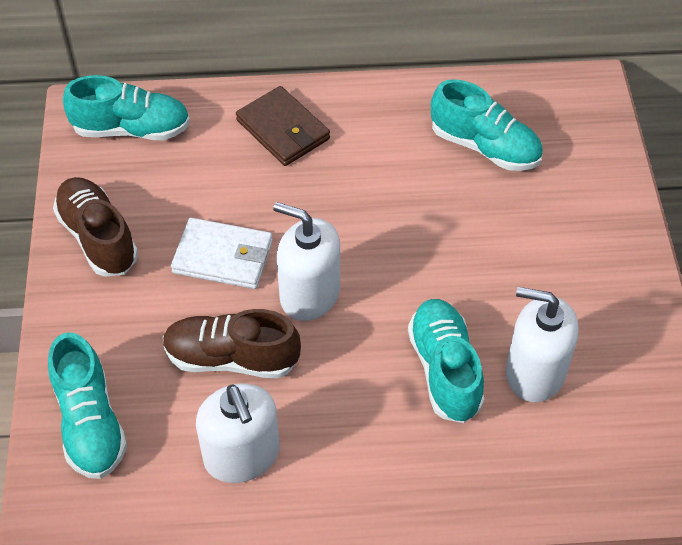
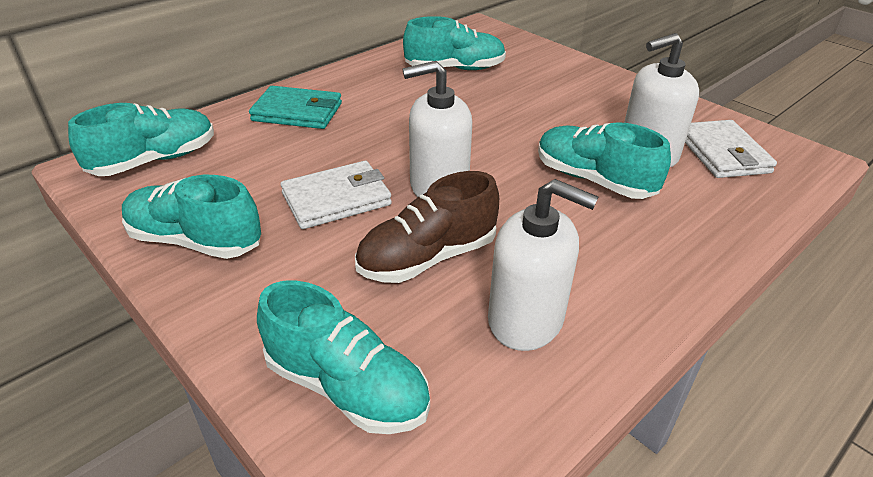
camera: 40 degrees left, 15 degrees down
brown shoe [53,177,138,277] -> turquoise shoe [122,175,261,259]
brown wallet [236,86,330,166] -> turquoise wallet [249,86,342,129]
none -> white wallet [685,120,777,178]

